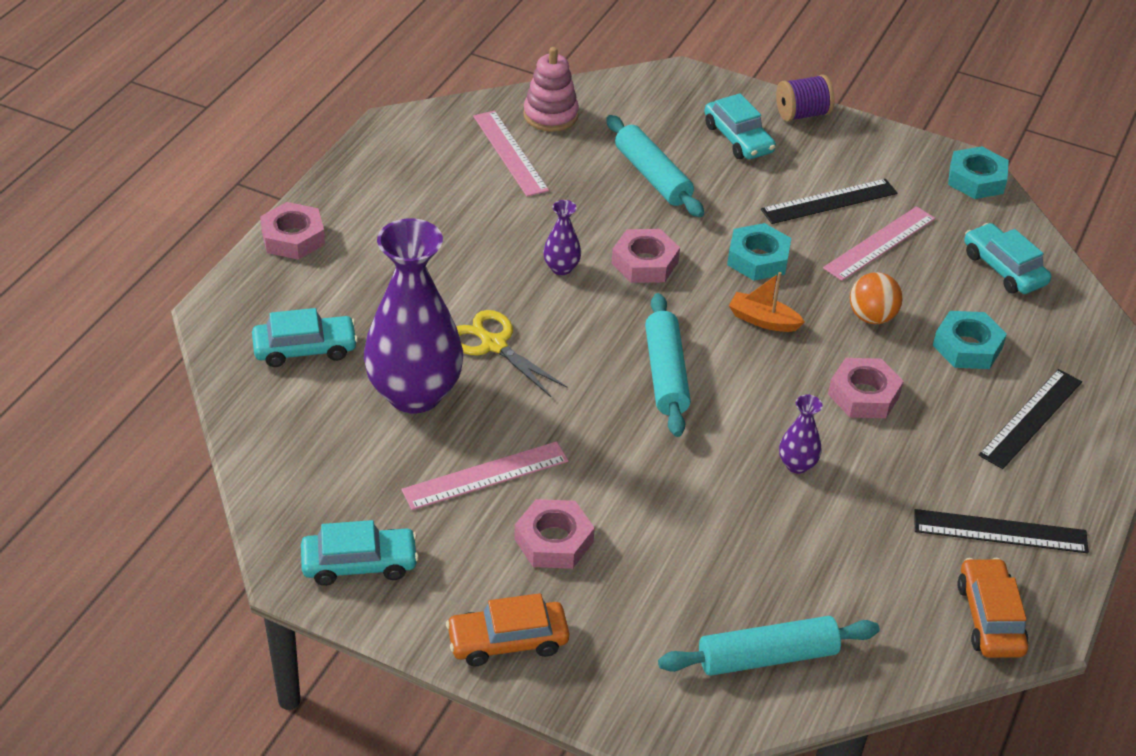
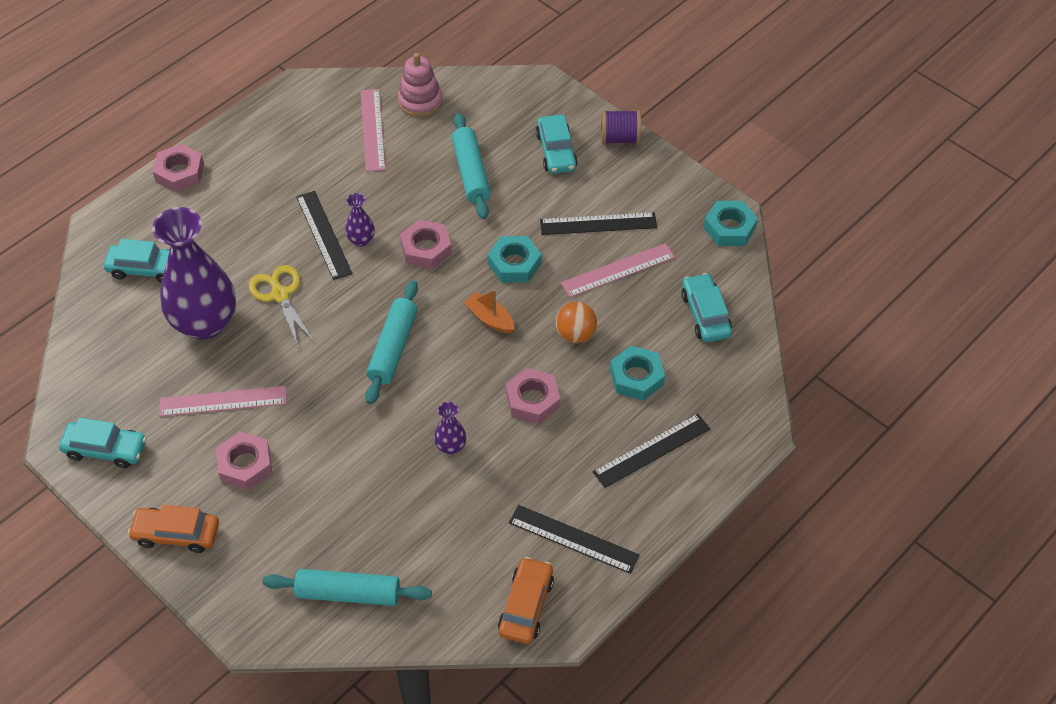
camera: 20 degrees right, 10 degrees up
none -> black ruler [296,191,352,280]

